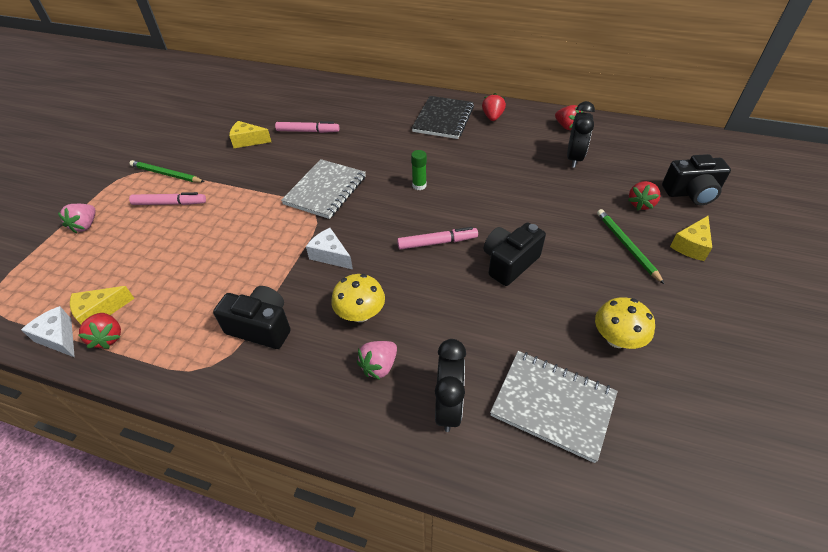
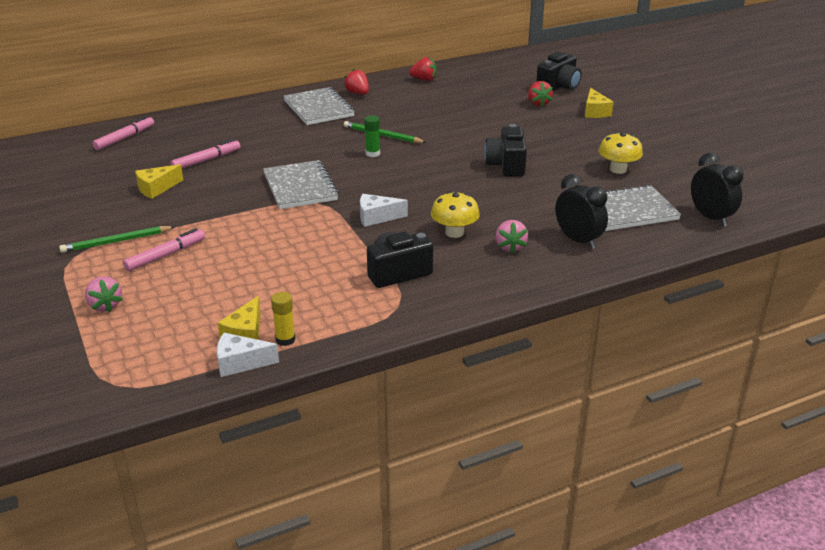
camera: 45 degrees left, 15 degrees down
red strawberry [79,313,121,349] -> yellow glue stick [271,292,295,346]
pink marker [397,227,478,250] -> pink marker moved to [92,116,154,150]
black notebook [412,96,474,139] -> grey notebook [283,87,355,125]
black clock [567,101,595,168] -> black clock moved to [691,153,743,227]
green pencil [597,209,665,285] -> green pencil moved to [344,121,427,143]

